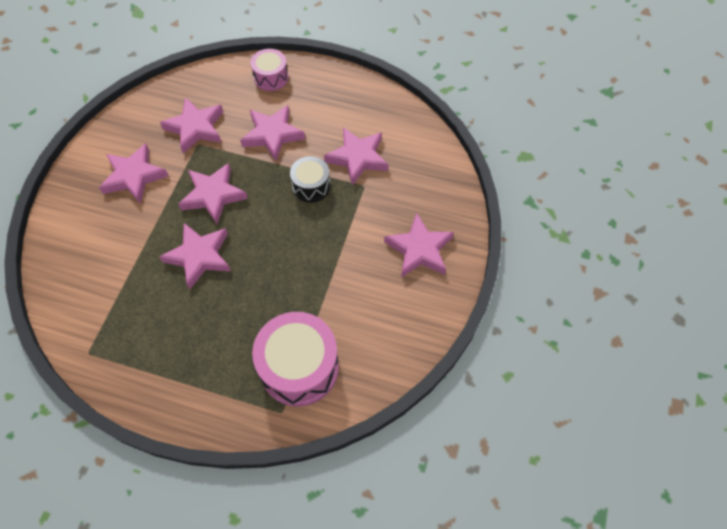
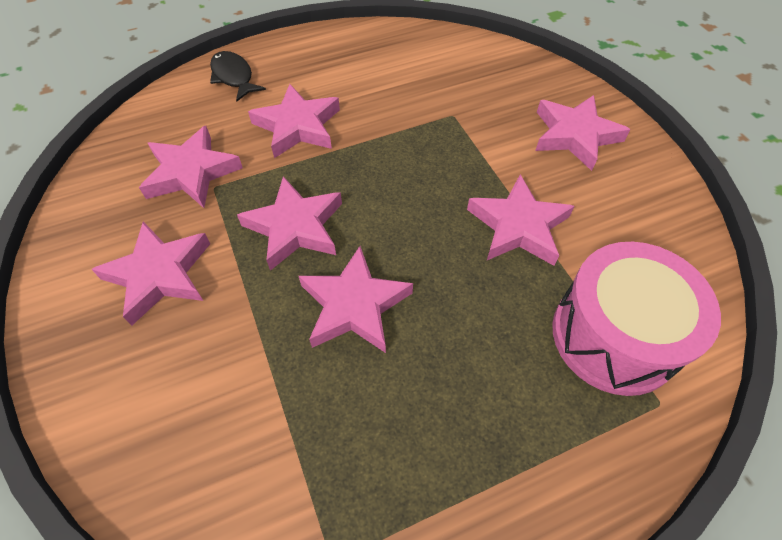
camera: 40 degrees left, 5 degrees down
pink drum [251,49,289,91] -> black fish [210,51,266,102]
black drum [290,156,331,203] -> none
pink star [324,127,389,185] -> pink star moved to [467,174,575,266]

